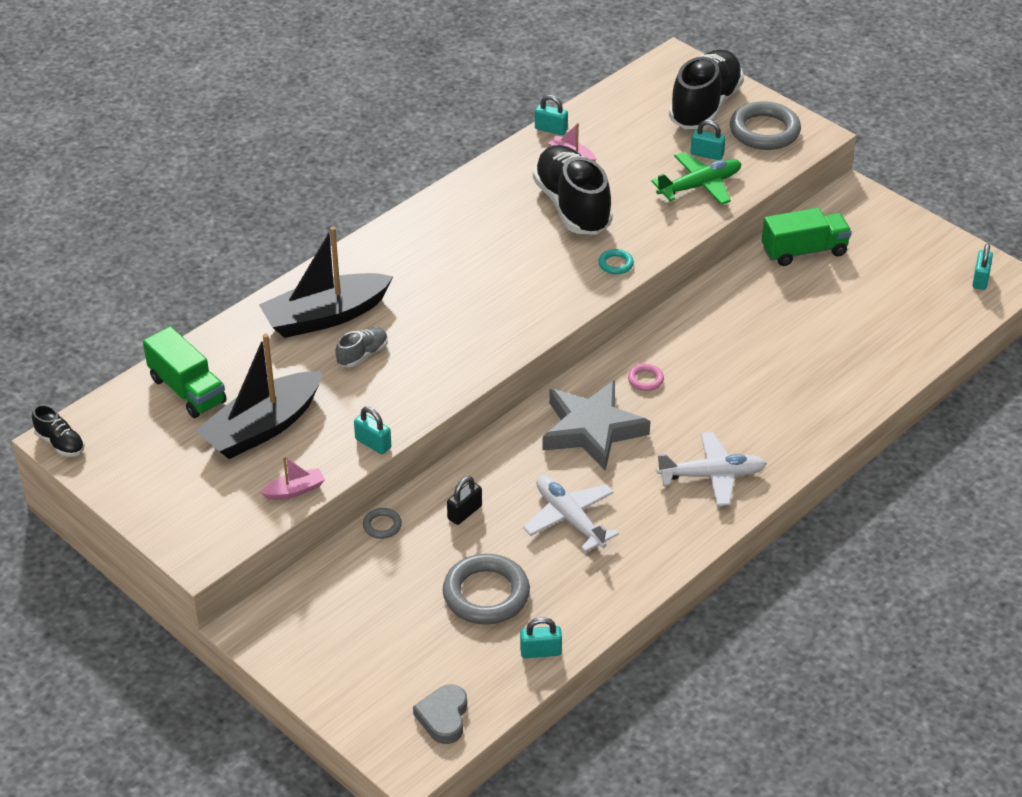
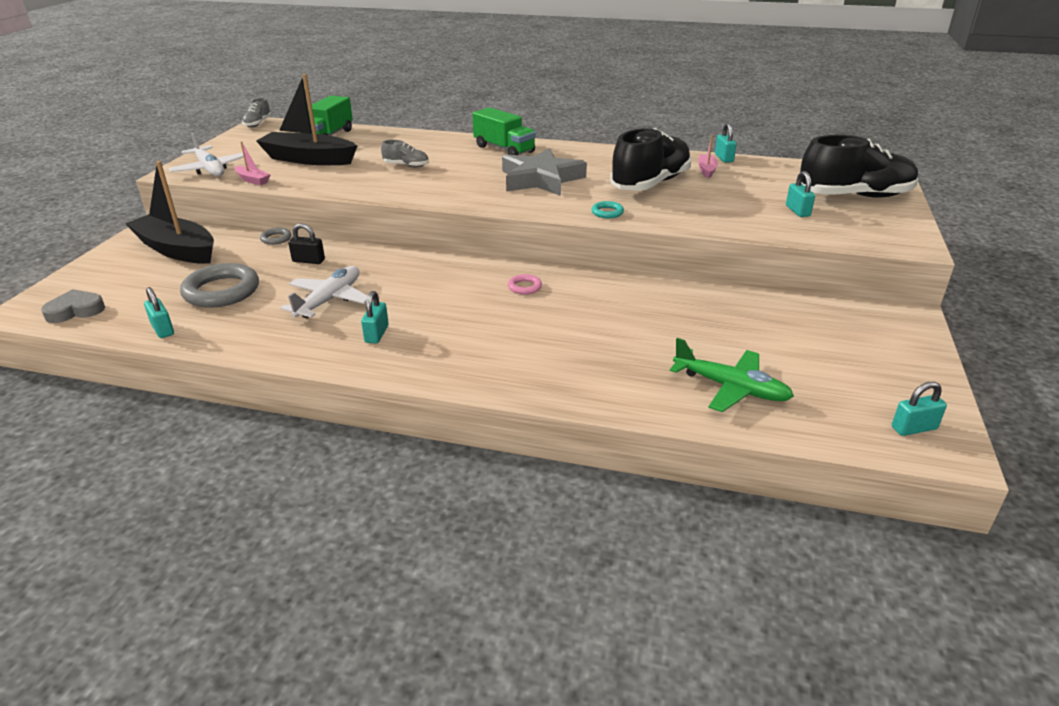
camera: 60 degrees right, 10 degrees down
black shoe [32,404,85,457] -> grey shoe [242,98,271,127]
black boat [259,227,393,338] -> black boat moved to [125,161,214,264]
turquoise padlock [354,407,391,454] -> turquoise padlock moved to [361,291,389,344]
grey star [542,380,651,471] -> grey star moved to [502,148,587,196]
green plane [651,152,742,205] -> green plane moved to [670,338,794,412]
white plane [656,432,767,506] -> white plane moved to [168,133,244,176]
grey ring [730,101,801,150] -> none
green truck [762,208,852,266] -> green truck moved to [472,107,536,155]

